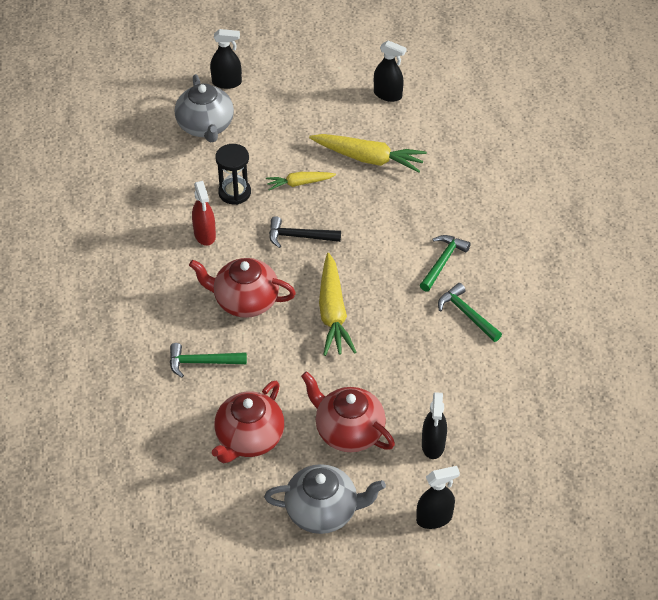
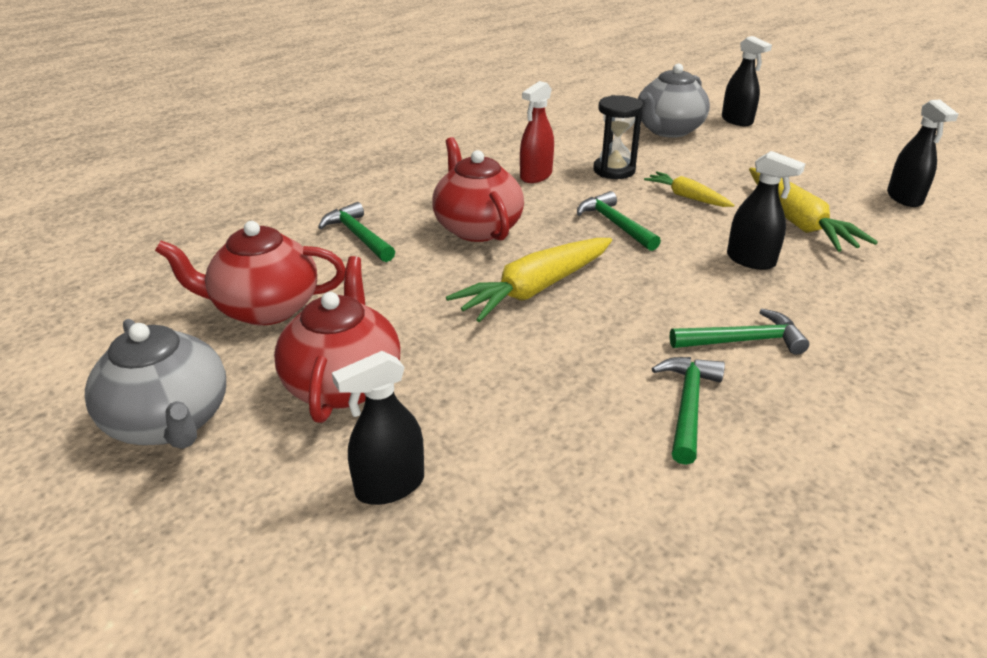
camera: 55 degrees right, 15 degrees down
black hammer [269,216,341,248] -> green hammer [577,191,661,251]
black spray bottle [416,466,460,529] -> black spray bottle moved to [727,151,805,270]

